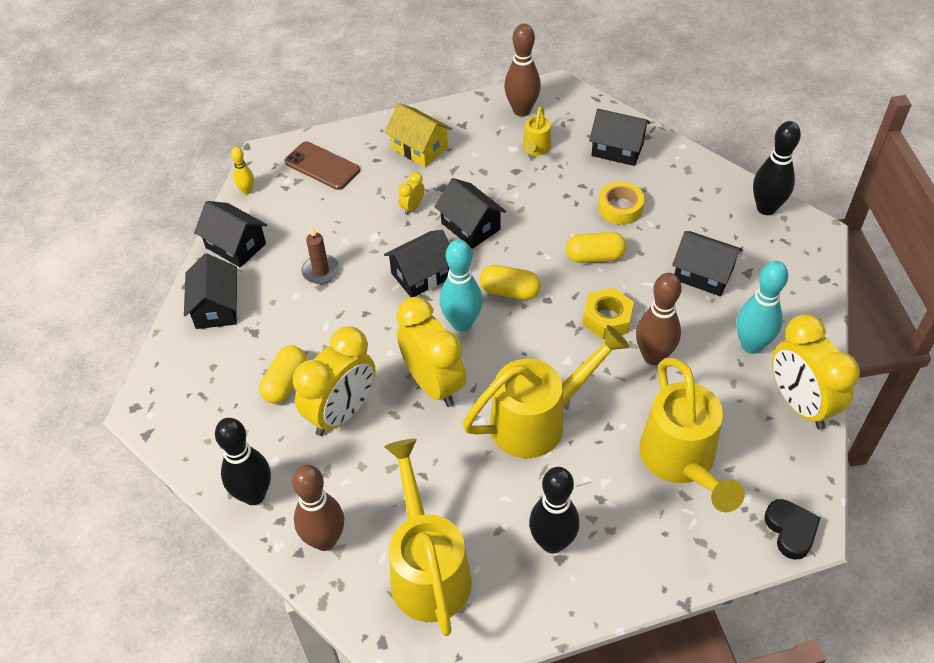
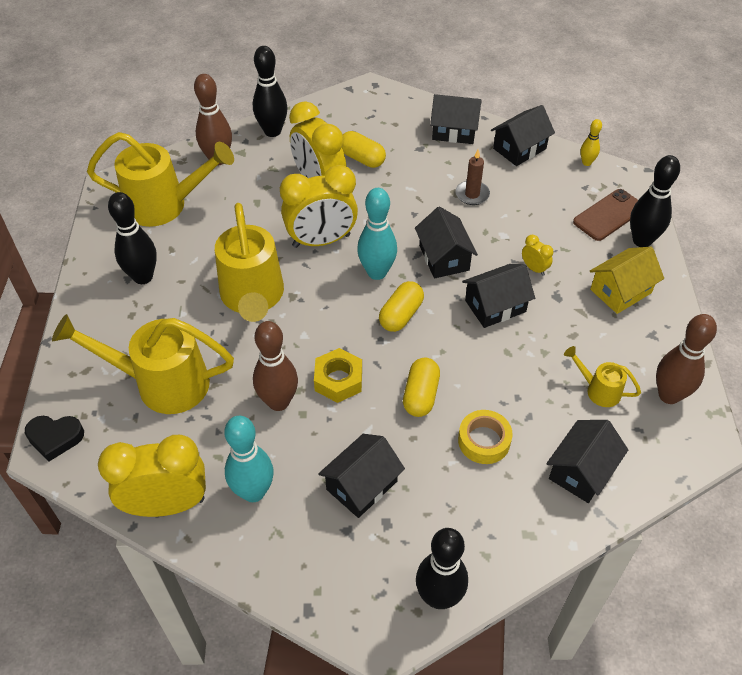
camera: 105 degrees right, 0 degrees up
none -> black bowling pin [630,155,680,247]

